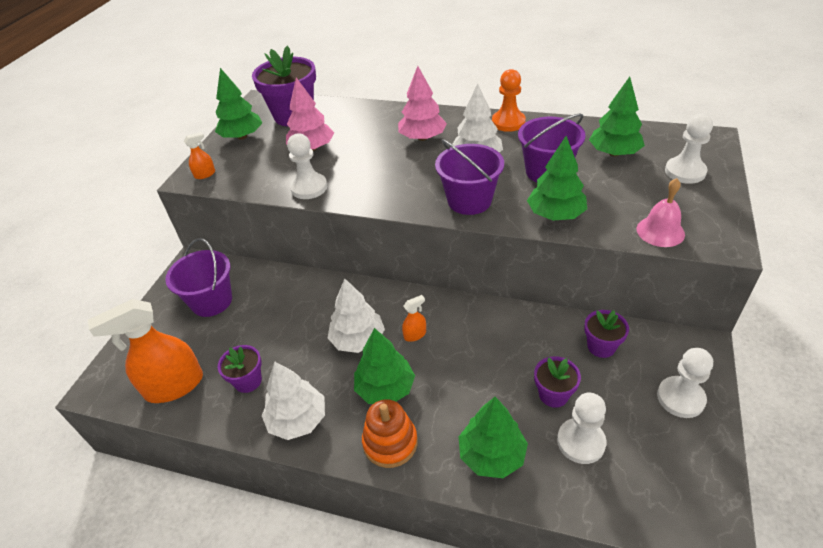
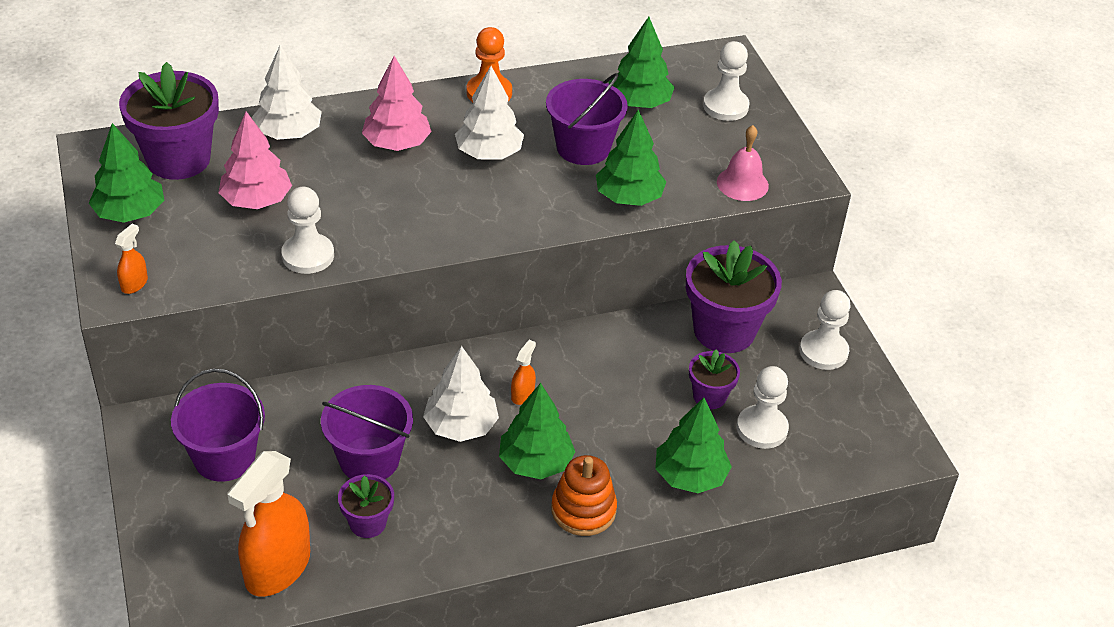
camera: 40 degrees left, 0 degrees up
white tree [262,361,325,440] -> white tree moved to [252,45,322,140]
purple bucket [435,139,504,215] -> purple bucket moved to [321,385,413,479]
purple flower pot [584,310,629,358] -> purple flower pot [686,240,782,353], size x1.92

